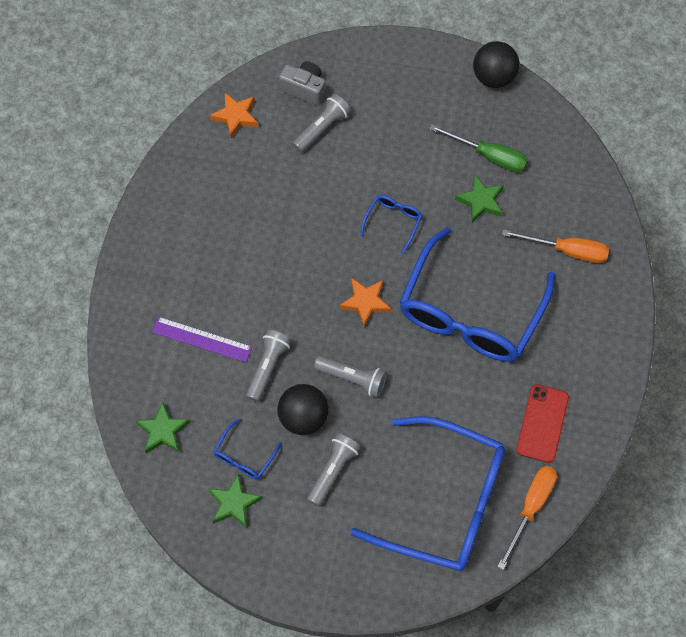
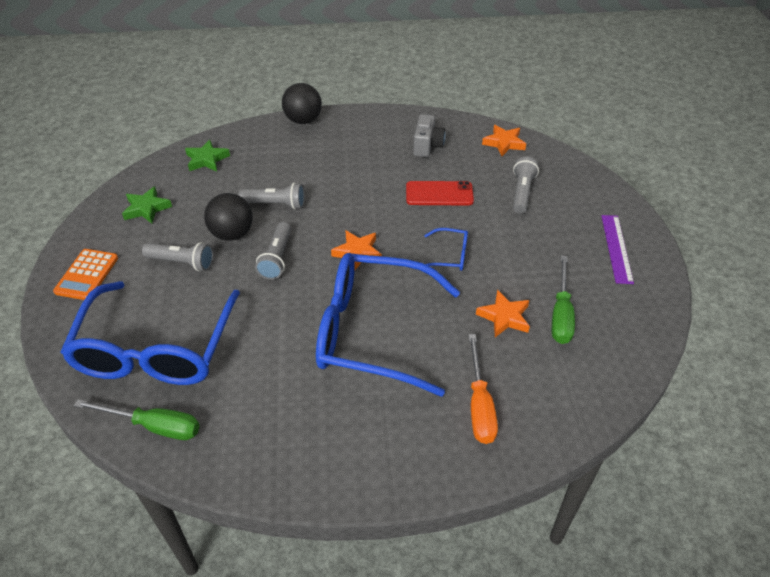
camera: 75 degrees right, 20 degrees down
purple ruler [152,317,252,362] -> purple ruler moved to [601,215,634,284]
blue glasses [213,419,282,479] -> none
grey camera [279,61,326,106] -> grey camera moved to [413,114,446,157]
grey flashlight [292,94,351,152] -> grey flashlight turned 105 degrees counterclockwise [513,157,539,214]
green star [455,175,504,223] -> orange star [476,290,530,337]
black ball [473,41,520,88] -> black ball moved to [282,83,322,124]
orange screwdriver [497,466,557,570] -> green screwdriver [74,399,200,440]
red phone [516,384,569,463] -> red phone moved to [406,181,474,206]
none -> orange calculator [53,249,118,300]

